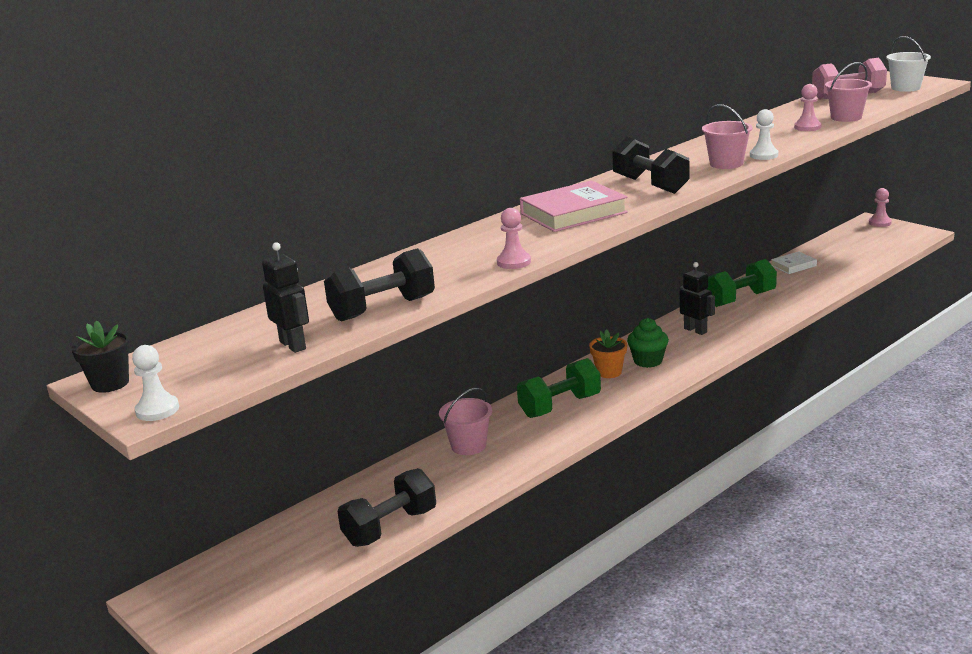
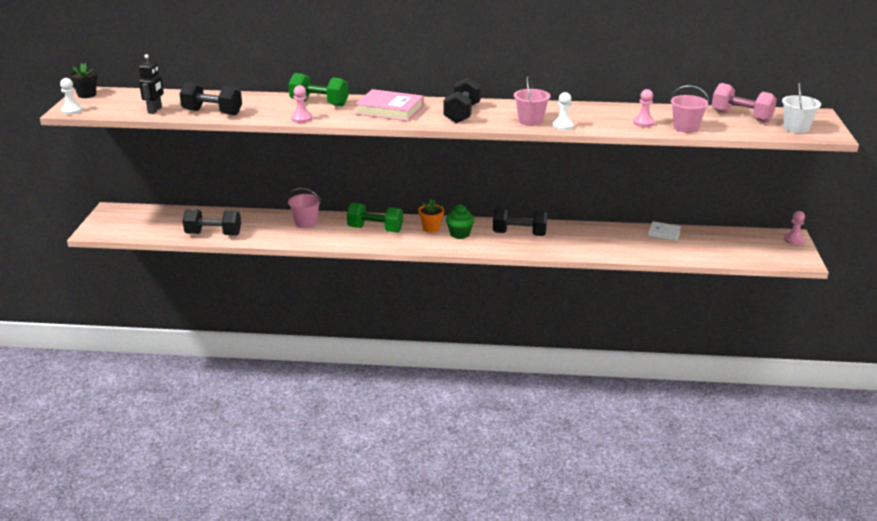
camera: 45 degrees right, 5 degrees up
black robot [679,262,715,335] -> black dumbbell [493,208,547,236]
green dumbbell [707,259,777,307] -> green dumbbell moved to [289,73,349,106]

